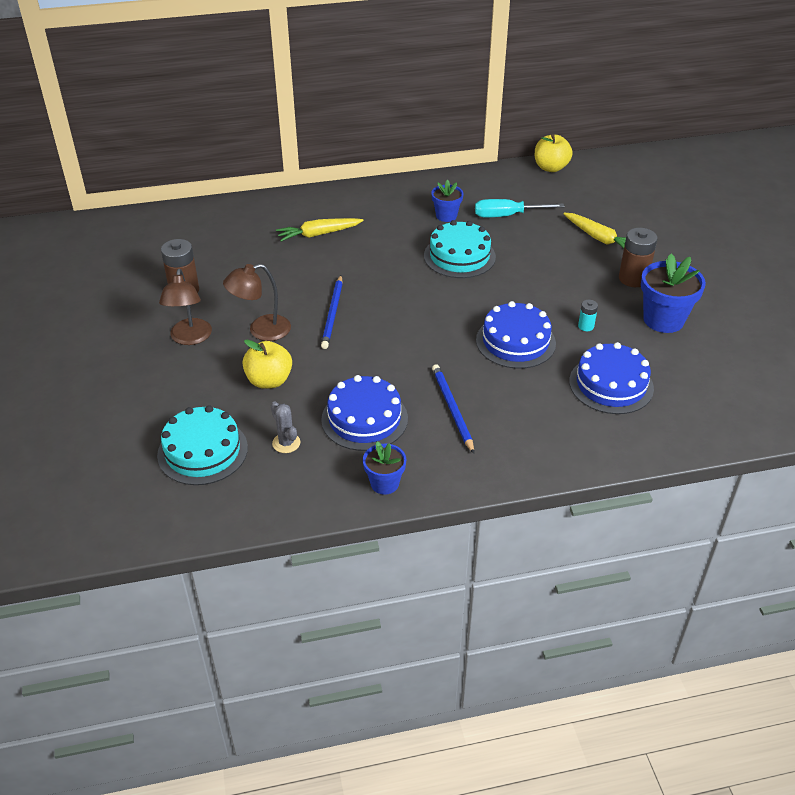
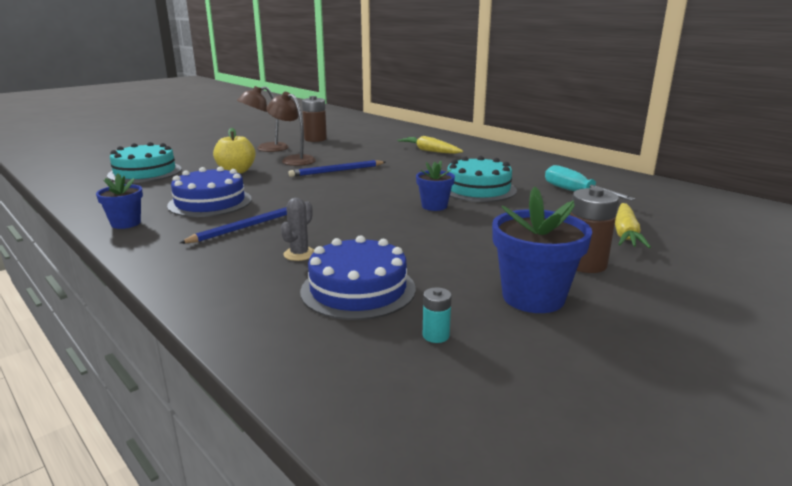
camera: 60 degrees right, 20 degrees down
grey cactus [271,402,300,453] -> grey cactus moved to [281,198,314,261]
blue flower pot [431,180,464,222] -> blue flower pot moved to [416,161,455,211]
blue cake [476,301,556,369] -> none
yellow apple [535,134,573,172] -> none
turquoise battery [578,300,598,331] -> turquoise battery moved to [423,287,451,343]

